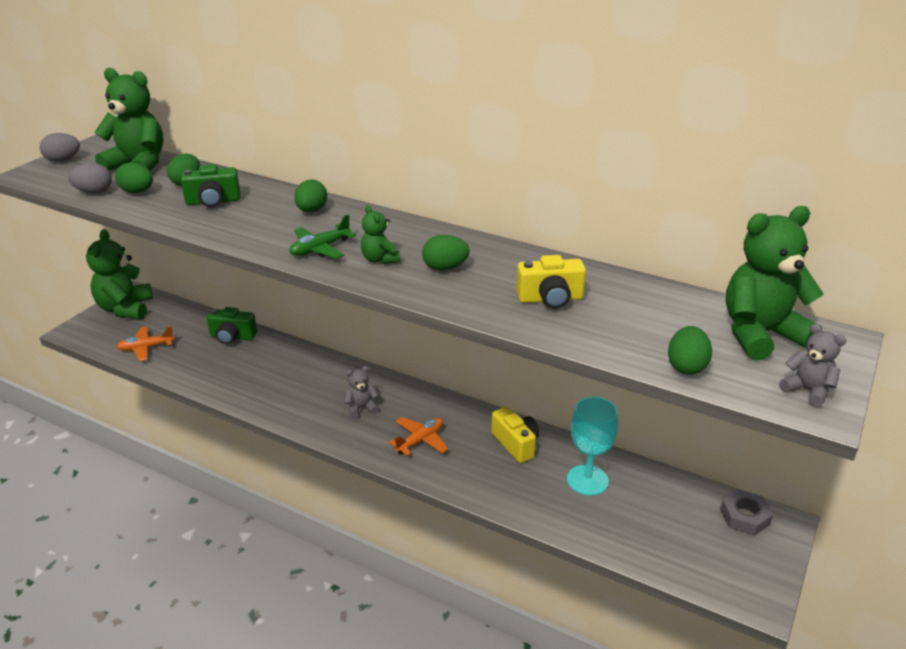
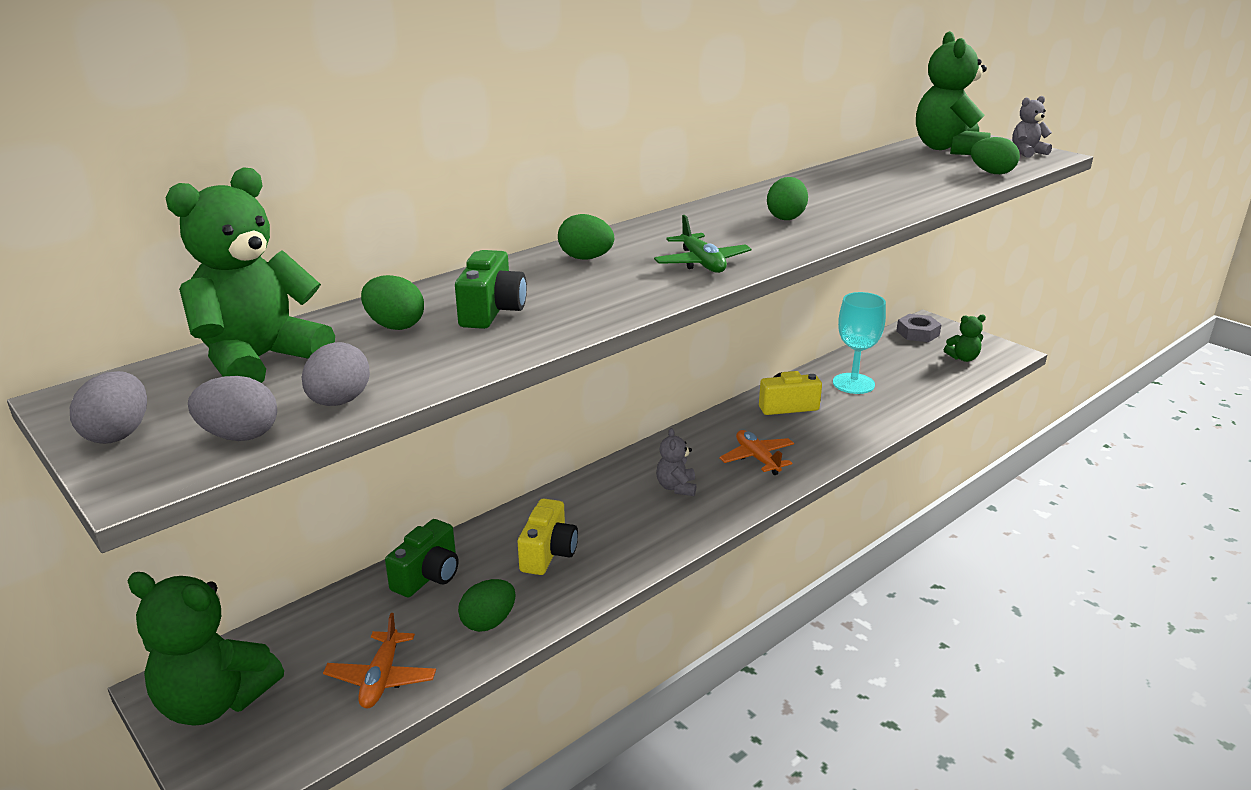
camera: 70 degrees left, 5 degrees down
green egg [115,162,153,193] -> green egg moved to [458,579,516,632]
green teddy bear [361,205,401,264] -> green teddy bear moved to [944,314,986,362]
yellow camera [516,255,586,309] -> yellow camera moved to [518,498,578,575]
none -> grey egg [188,376,277,441]

